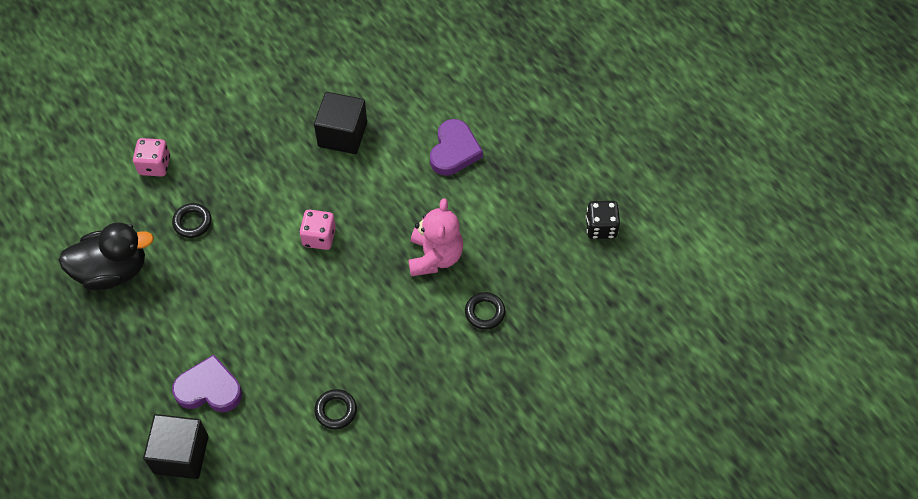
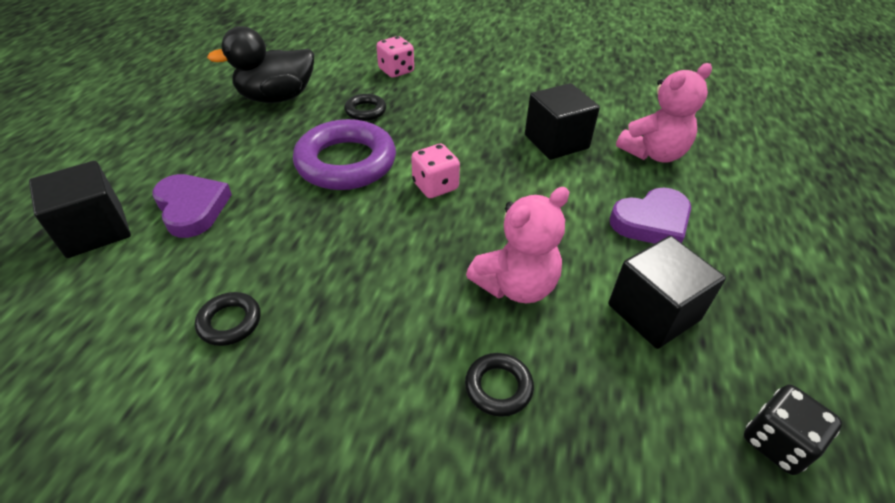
camera: 50 degrees right, 15 degrees down
black duck [58,222,154,290] -> black duck turned 120 degrees clockwise [207,26,314,103]
none -> purple ring [293,119,396,190]
none -> black cube [608,236,726,349]
none -> pink teddy bear [616,63,712,163]

